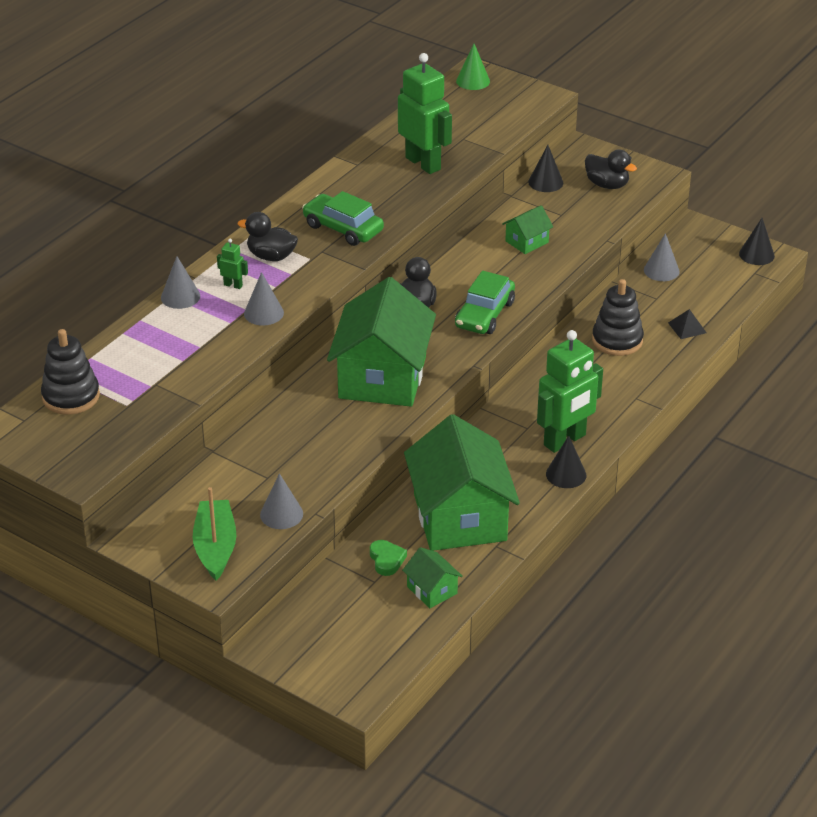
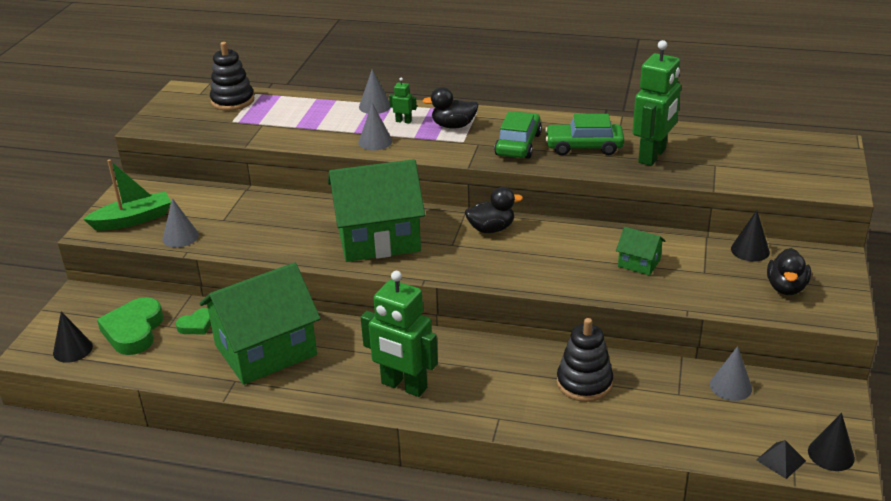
camera: 70 degrees right, 5 degrees down
green robot [217,239,248,289] -> green robot turned 75 degrees counterclockwise [389,77,417,124]
black duck [238,212,298,261] -> black duck turned 90 degrees counterclockwise [423,87,479,129]
green house [402,547,463,608] -> none
green car [455,271,515,334] -> green car moved to [545,114,624,155]
green cone [456,44,490,90] -> none
black cone [546,436,586,488] -> black cone moved to [53,311,93,363]
black pyramid [668,309,707,339] -> black pyramid moved to [756,440,806,479]
none -> green heart [97,297,163,355]

